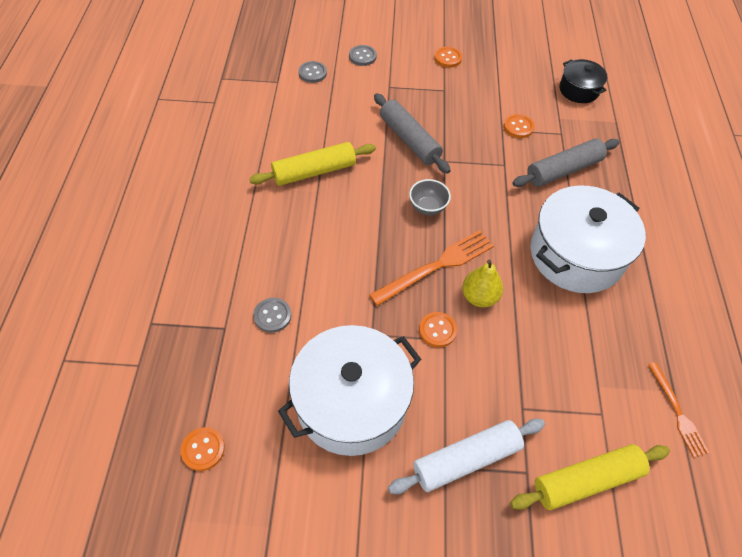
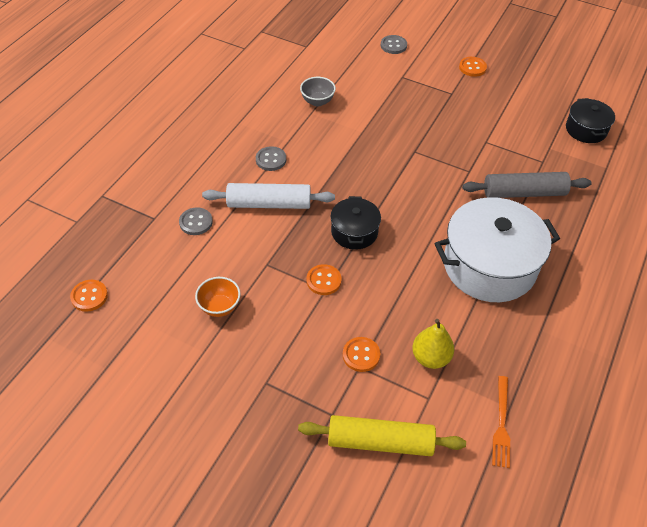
camera: 25 degrees right, 5 degrees down
yellow rolling pin [249,142,376,186] -> none
white pot [278,325,421,456] -> orange bowl [195,277,241,317]
grey button [298,61,327,83] -> grey button moved to [256,146,286,171]
orange fork [369,230,494,306] -> black pot [330,196,381,250]
grey rolling pin [374,93,451,174] -> none
white rolling pin [388,419,545,494] -> white rolling pin moved to [202,183,335,209]
grey bowl [409,179,451,215] -> grey bowl moved to [300,77,336,106]
yellow pear [462,260,503,307] -> yellow pear moved to [412,319,454,369]
orange button [504,114,534,138] -> orange button moved to [343,337,380,372]

